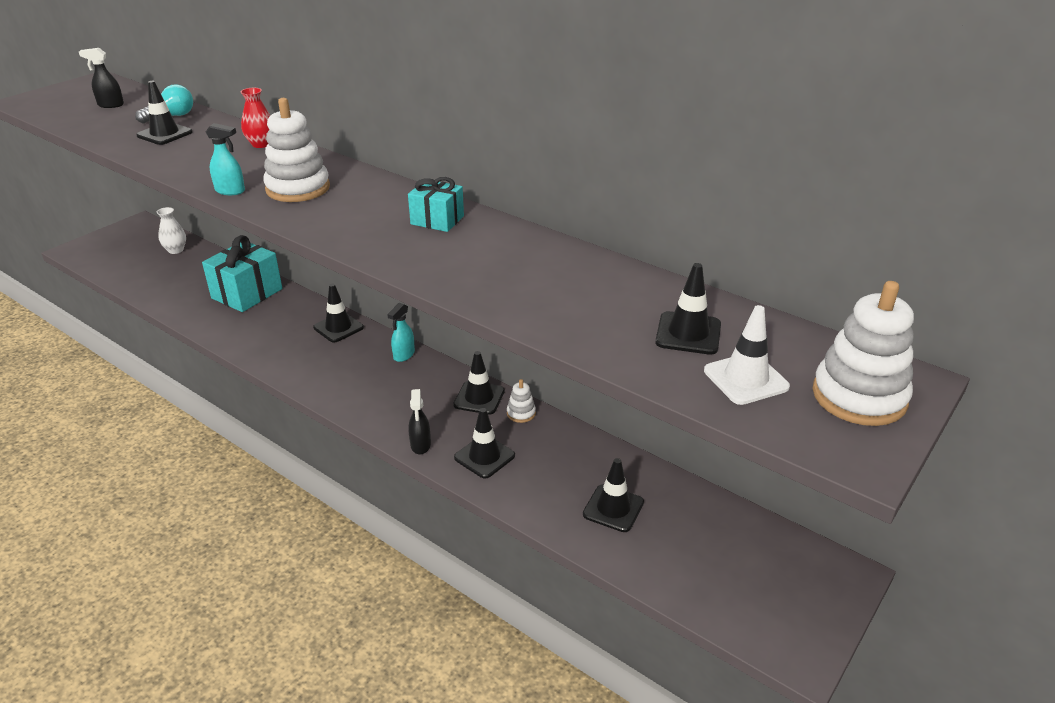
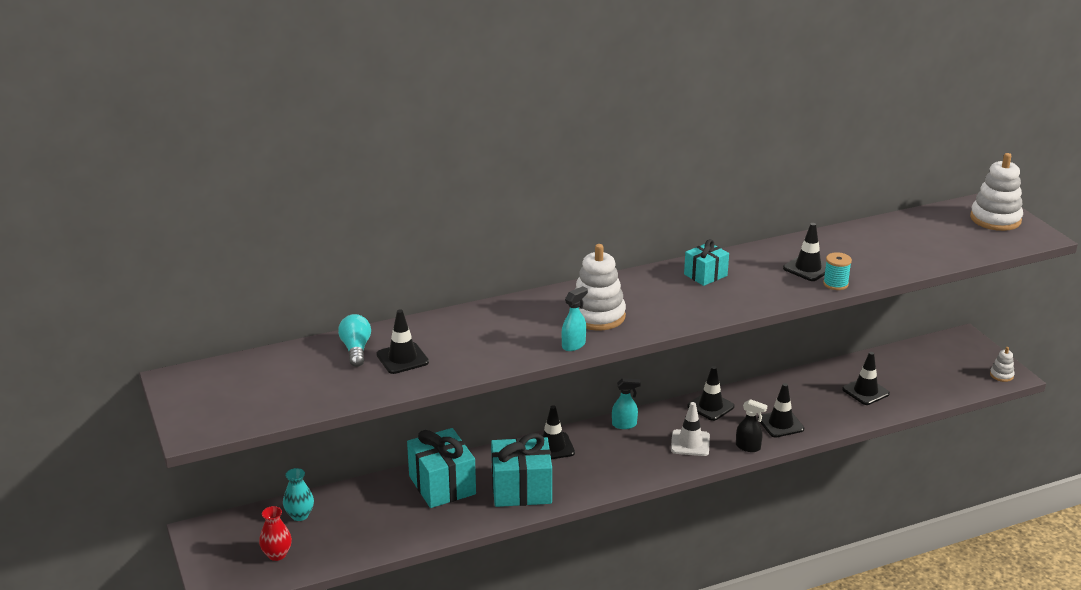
camera: 60 degrees left, 5 degrees down
black spray bottle [79,48,124,108] -> none
white vase [157,207,186,254] -> turquoise vase [283,468,314,521]
red vase [241,88,271,148] -> red vase moved to [259,506,292,561]
turquoise spray bottle [387,303,415,362] -> turquoise spray bottle turned 60 degrees counterclockwise [612,378,641,429]
white stacking toy [507,379,536,423] -> white stacking toy moved to [990,347,1015,382]
black traffic cone [655,263,721,355] -> black traffic cone moved to [783,223,826,281]
white traffic cone [704,305,790,405] -> white traffic cone moved to [671,402,710,456]
none -> turquoise gift [491,433,552,507]
none -> turquoise spool [823,252,852,290]

